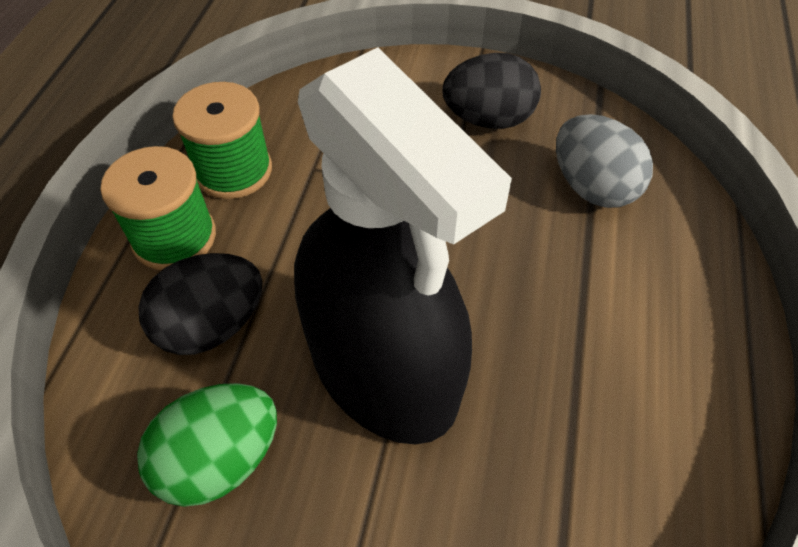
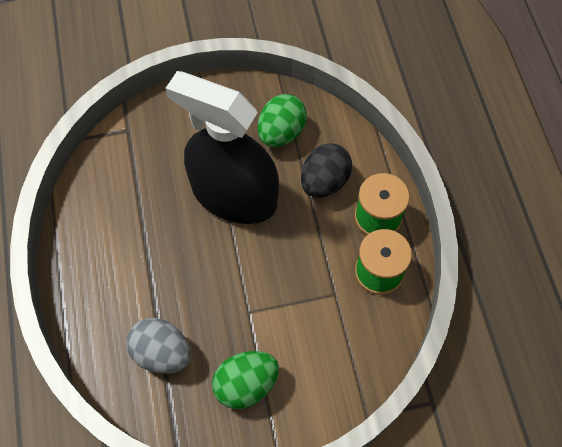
camera: 155 degrees right, 10 degrees up
black egg [442,53,541,129] -> green egg [212,351,279,409]

